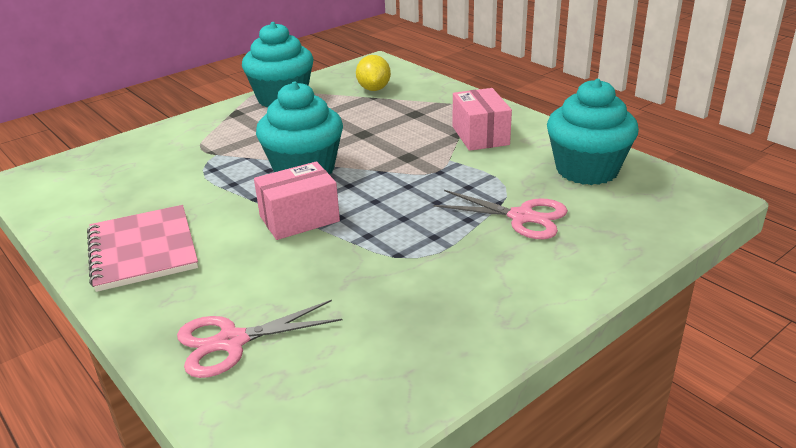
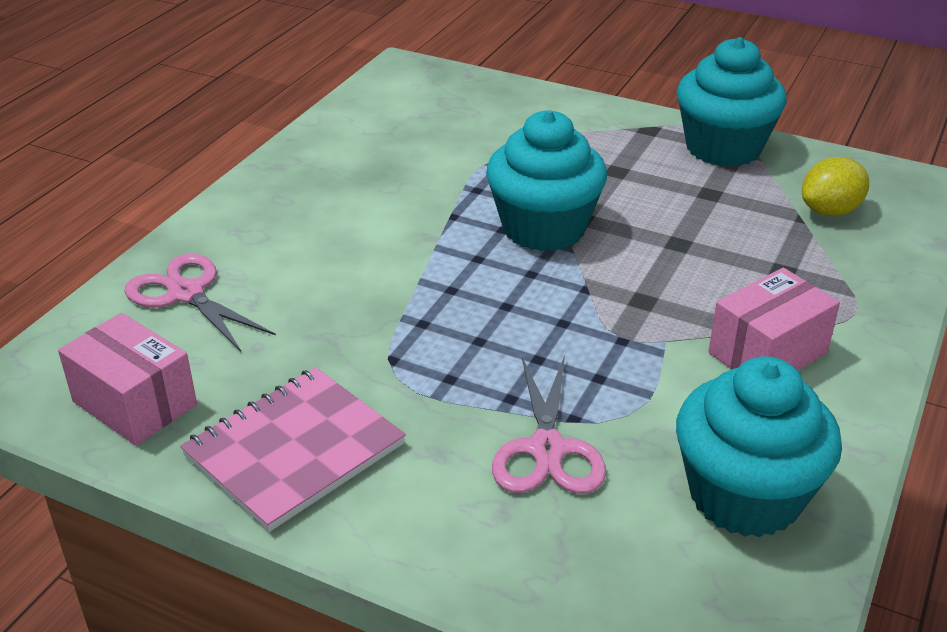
camera: 65 degrees right, 5 degrees up
pink notebook [87,205,198,292] -> pink notebook moved to [180,367,406,532]
pink box [254,161,340,240] -> pink box moved to [58,313,197,446]

